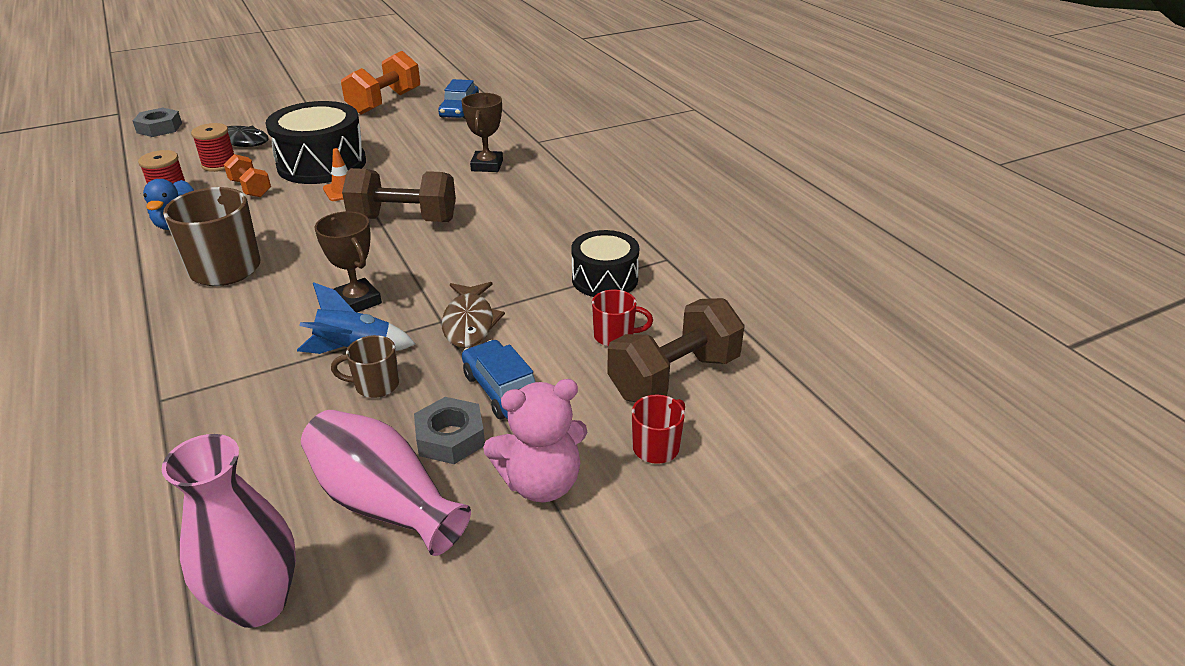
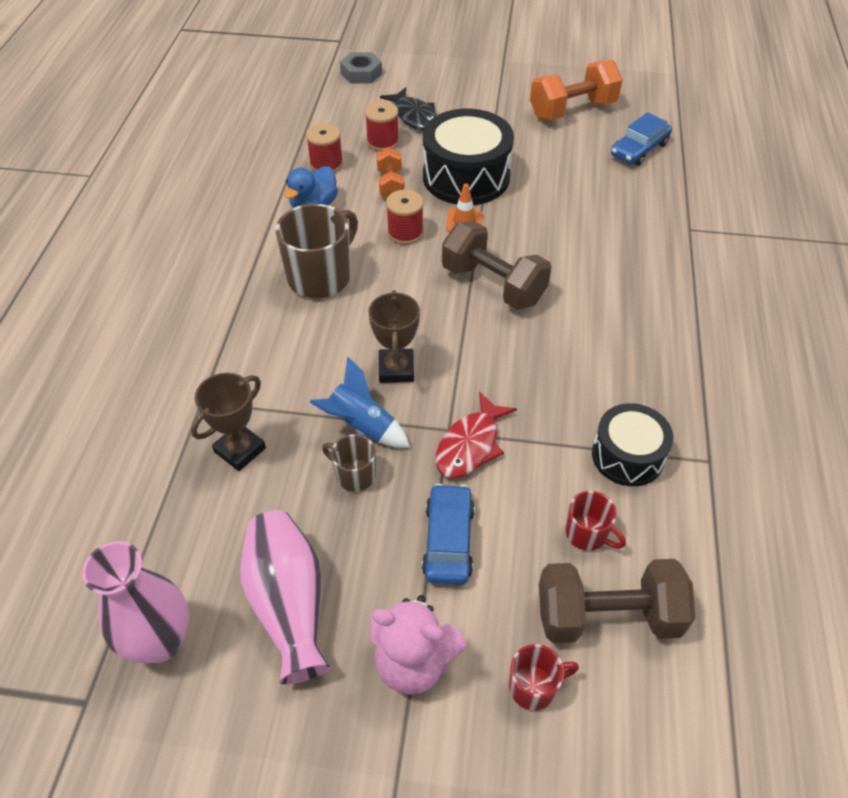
camera: 35 degrees right, 15 degrees up
grey nut [414,397,485,464] -> none
brown fish [442,282,505,348] -> red fish [436,391,517,478]
brown trophy [461,93,503,172] -> brown trophy moved to [191,373,266,471]
none -> red spool [386,190,424,245]

